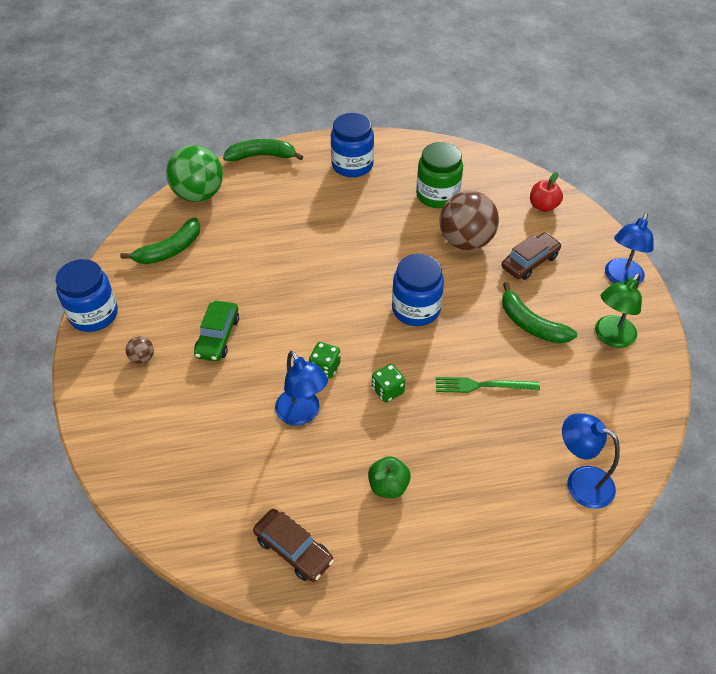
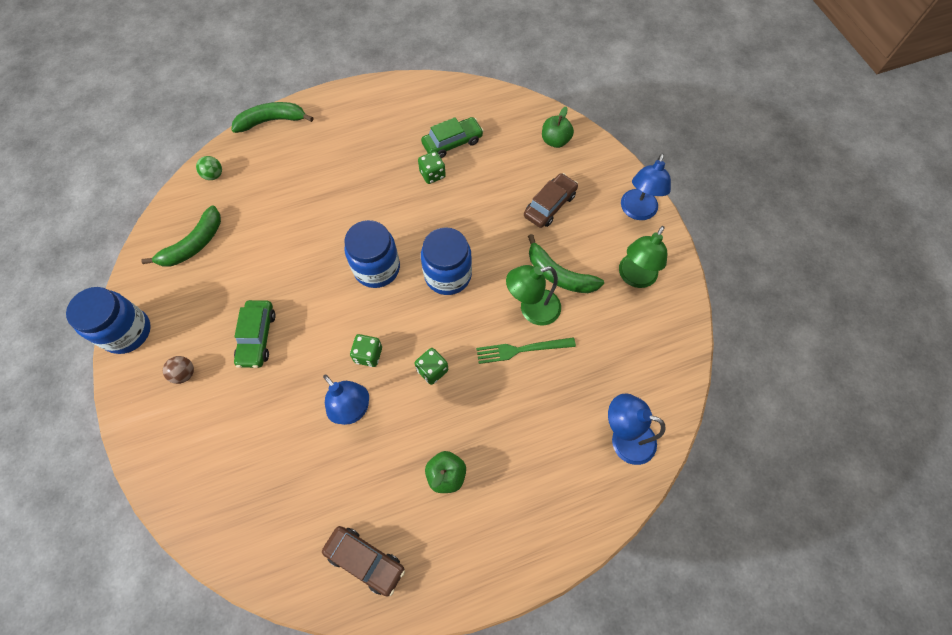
camera: 10 degrees left, 15 degrees up
green ball [166,145,223,202] -> green ball [196,156,222,180], size x0.42
blue jar [331,113,374,177] -> blue jar moved to [344,220,400,288]
green jar [416,142,463,208] -> green car [421,117,484,158]
brown ball [439,191,499,250] -> none
red apple [530,172,563,212] -> green apple [542,107,574,148]
none -> green dice [418,151,446,184]
none -> green lamp [506,265,561,326]

